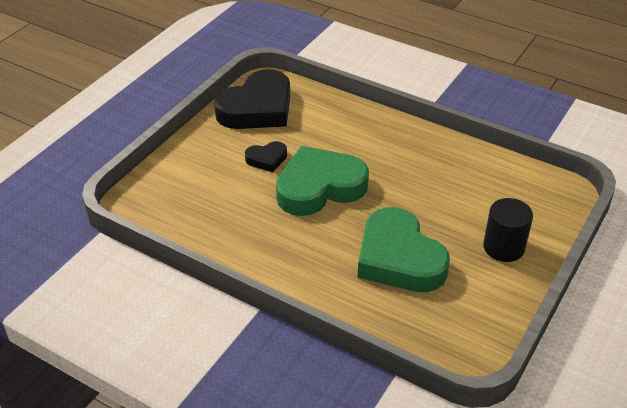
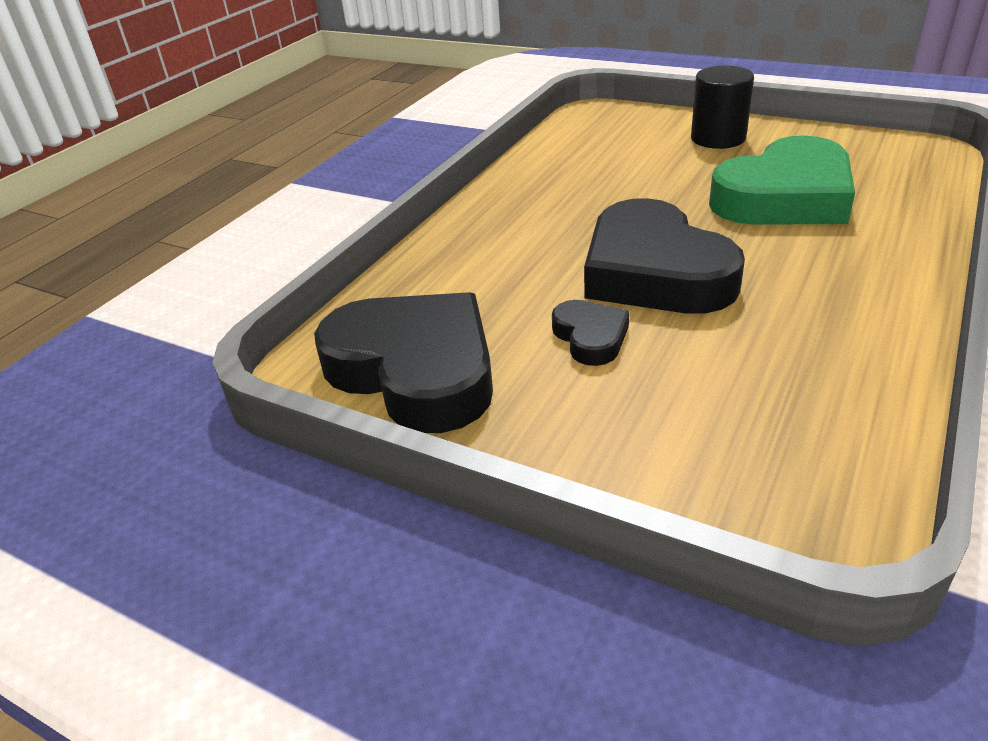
camera: 90 degrees left, 5 degrees down
green heart [276,146,369,216] -> black heart [584,198,745,314]

